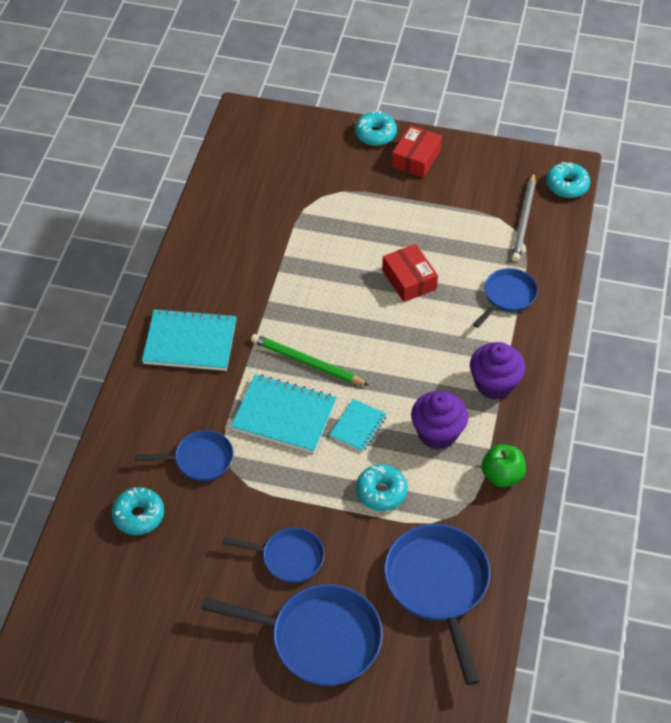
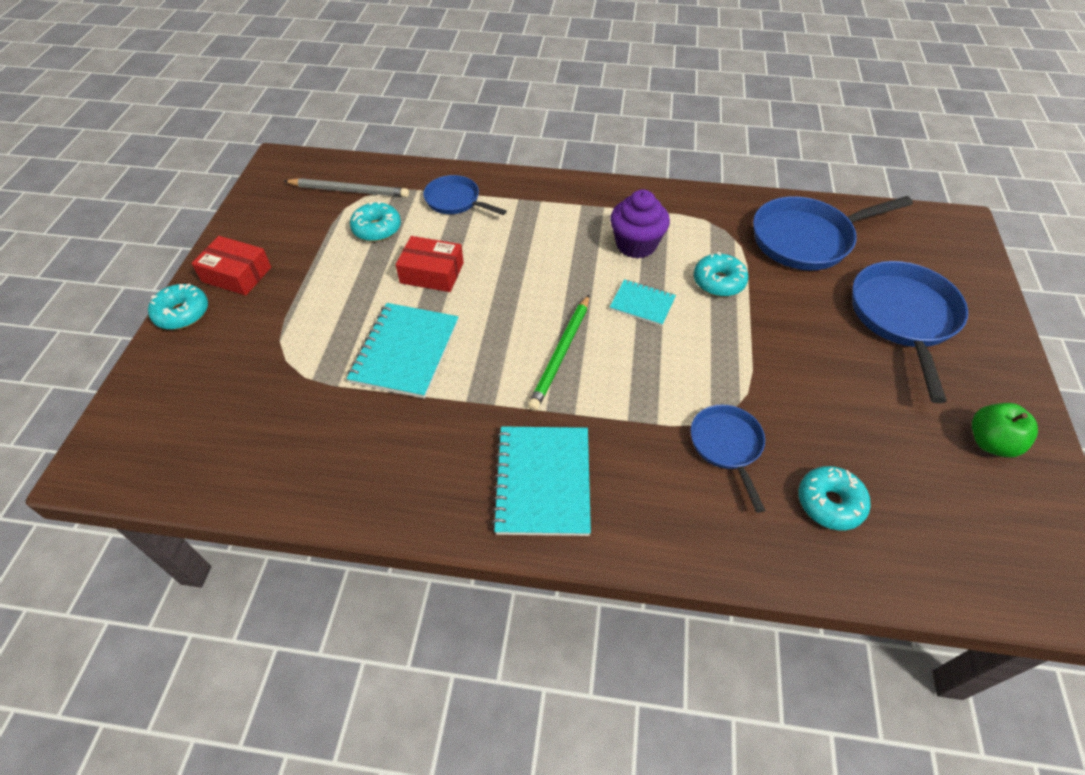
camera: 95 degrees left, 0 degrees up
blue pan [222,527,325,583] -> none
turquoise notebook [231,374,337,453] -> turquoise notebook moved to [347,303,458,399]
red box [382,244,438,302] -> red box turned 45 degrees clockwise [396,236,464,292]
purple cupcake [470,342,525,400] -> none
green apple [482,444,526,487] -> green apple moved to [972,403,1038,457]
turquoise donut [546,162,590,198] -> turquoise donut moved to [350,201,401,242]

